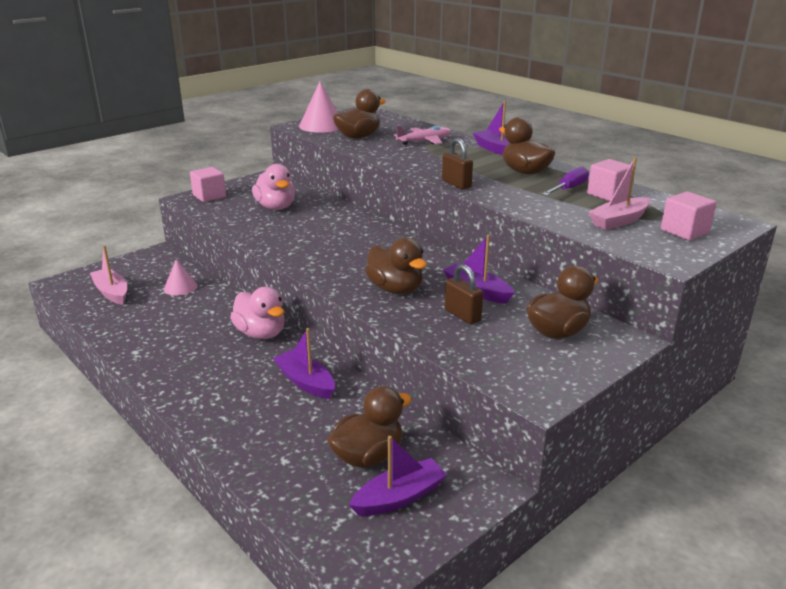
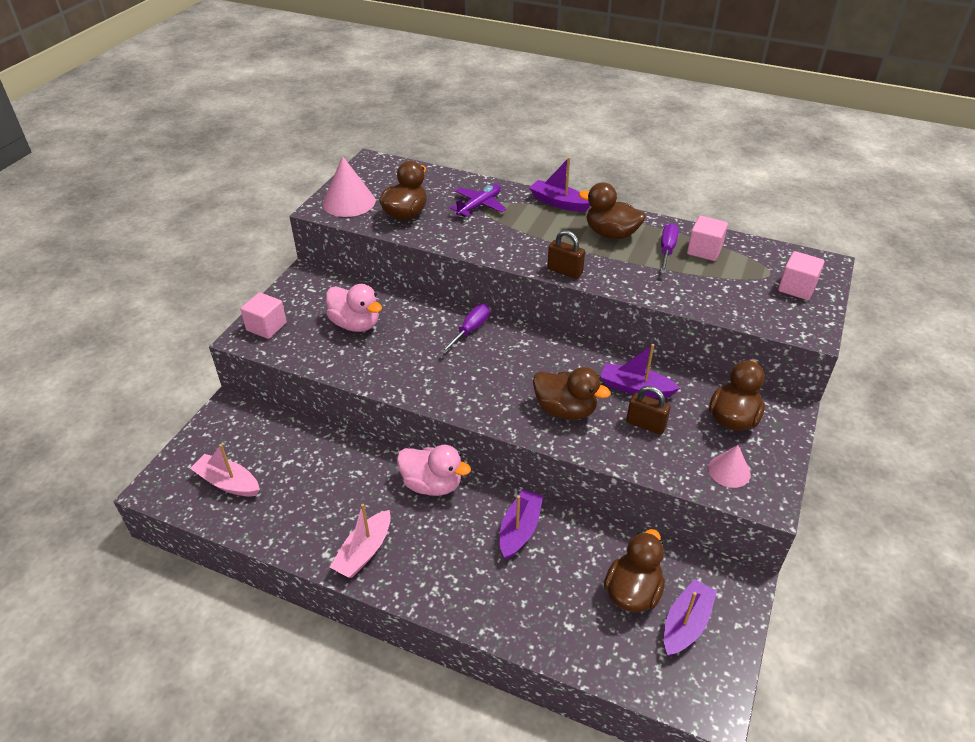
camera: 25 degrees left, 15 degrees up
pink cone [164,259,198,296] -> pink cone moved to [708,445,751,488]
purple boat [273,328,335,399] -> purple boat turned 90 degrees clockwise [500,489,543,559]
pink plane [394,126,451,145] -> purple plane [449,184,507,217]
pink boat [588,157,651,230] -> pink boat moved to [330,504,391,578]
none -> purple screwdriver [440,304,490,354]

